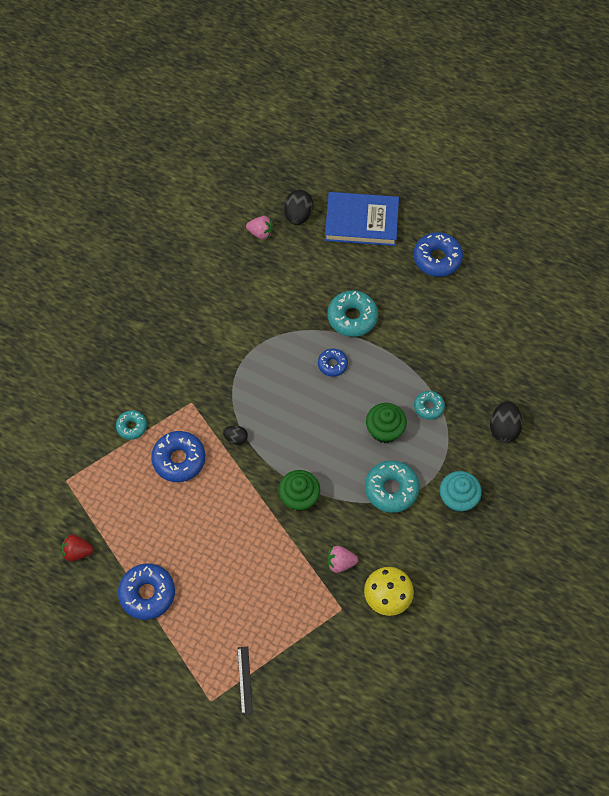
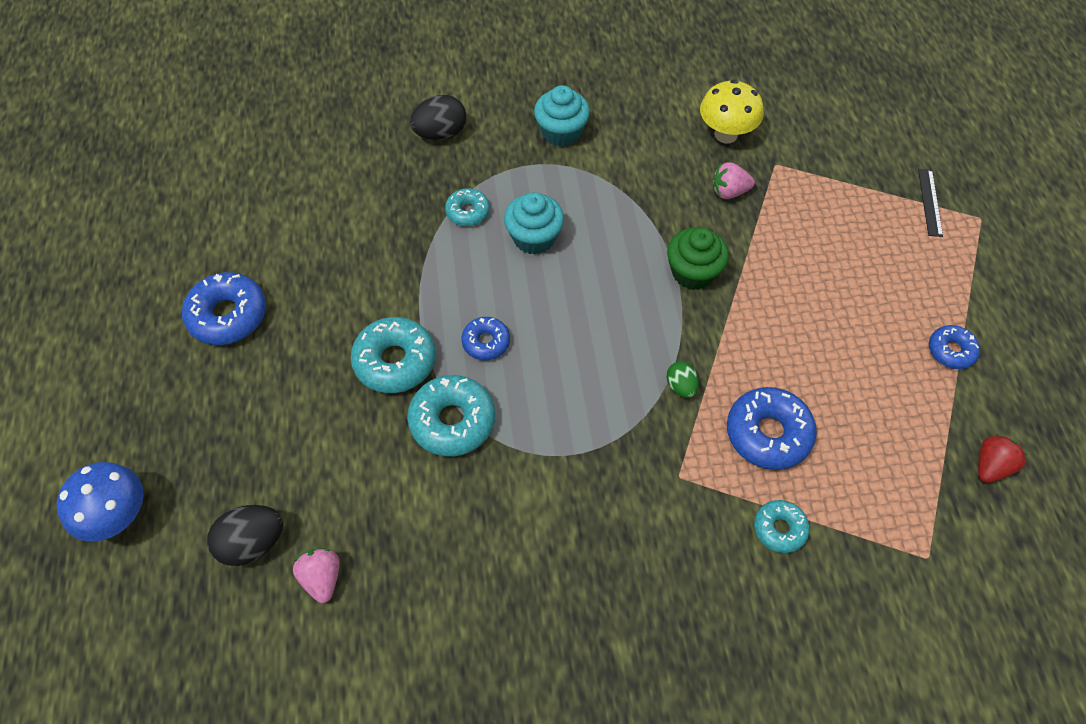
camera: 125 degrees left, 5 degrees down
red strawberry [61,534,94,562] -> red strawberry turned 105 degrees counterclockwise [978,434,1028,483]
blue donut [118,563,175,620] -> blue donut [929,325,980,369], size x0.59
black egg [223,425,248,445] -> green egg [667,361,699,398]
black ruler [237,647,253,715] -> black ruler turned 45 degrees counterclockwise [918,169,943,237]
blue book [325,192,399,246] -> none
pink strawberry [327,546,358,573] -> pink strawberry turned 120 degrees clockwise [713,162,755,199]
turquoise donut [365,460,420,513] -> turquoise donut moved to [407,375,495,457]
green cupcake [366,403,407,443] -> turquoise cupcake [504,192,564,254]
none -> blue mushroom [57,462,144,542]

